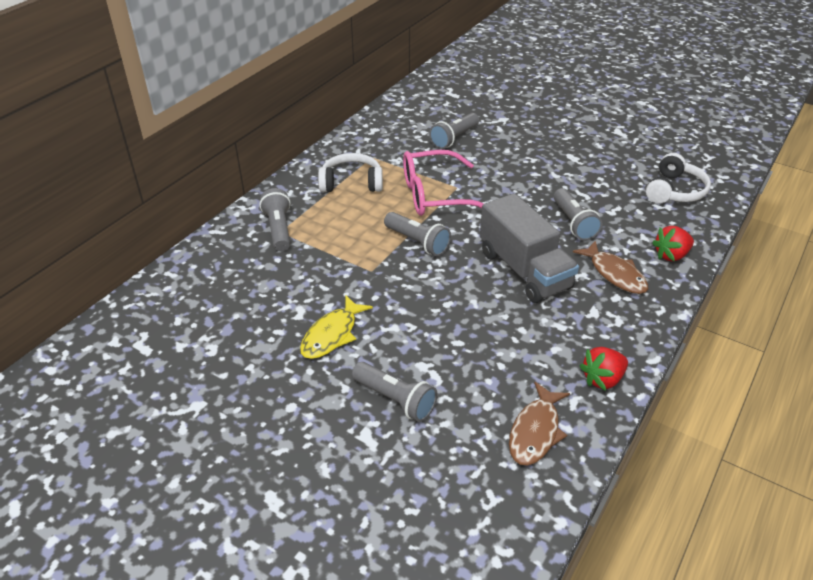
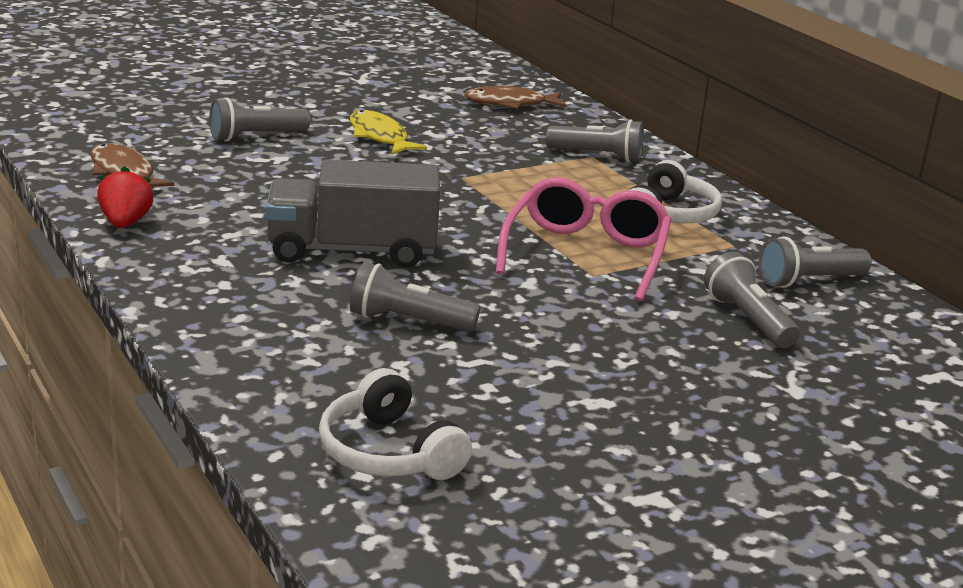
camera: 115 degrees right, 15 degrees down
grey flashlight [384,212,451,256] -> grey flashlight moved to [758,236,872,288]
brown fish [573,241,648,294] -> brown fish moved to [464,86,567,109]
red strawberry [652,226,694,261] -> none

